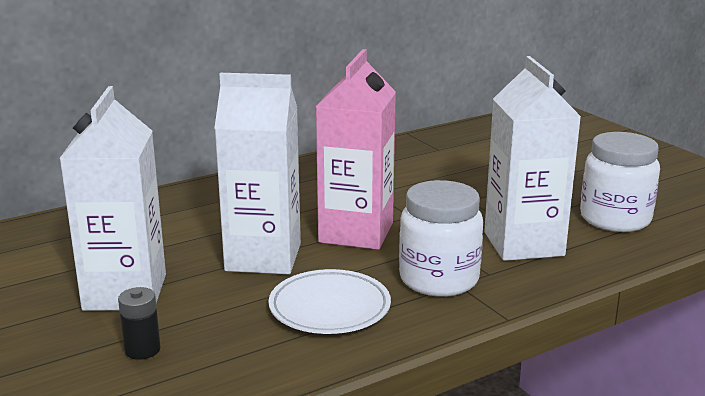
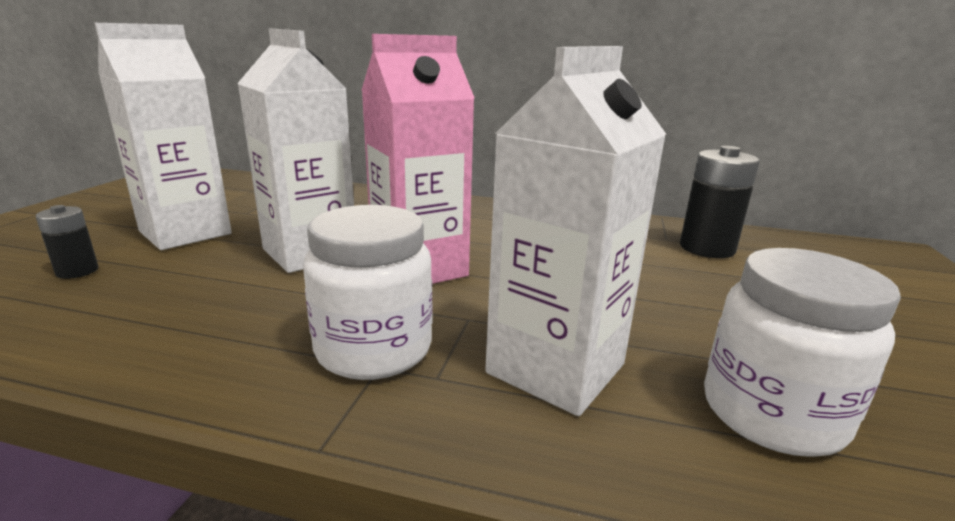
camera: 45 degrees right, 0 degrees up
white plate [269,269,391,334] -> none
none -> black battery [680,146,760,258]

